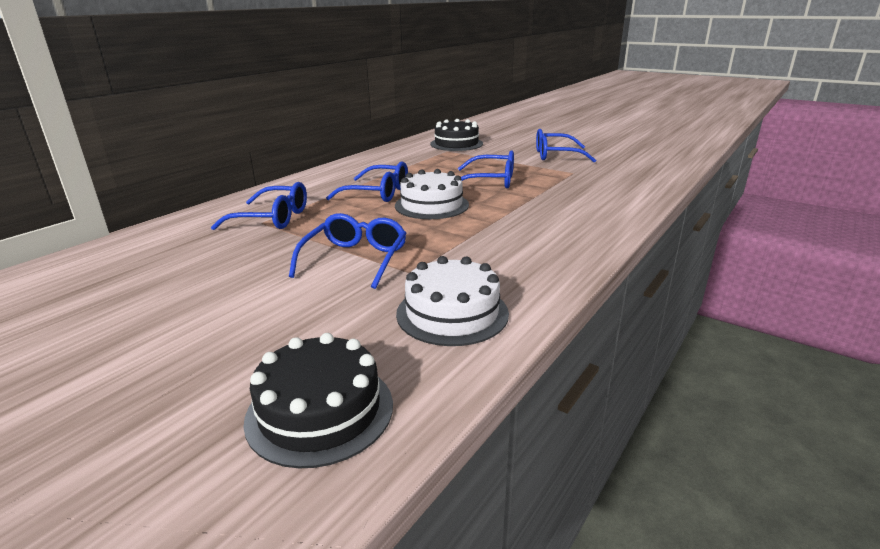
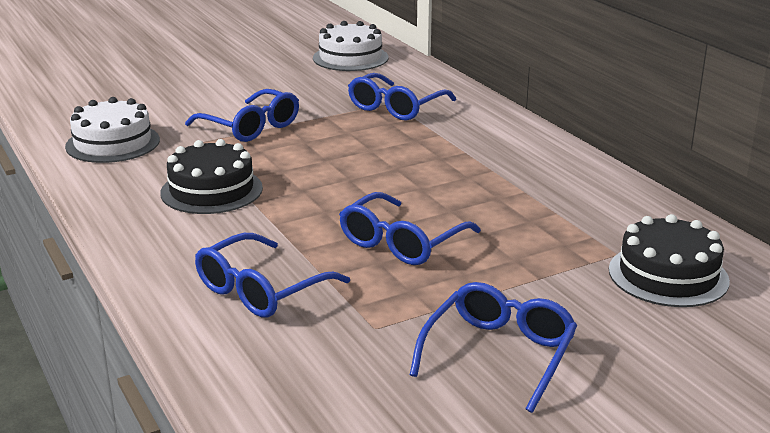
camera: 115 degrees right, 0 degrees up
black cake [244,333,393,468] -> black cake moved to [160,139,263,214]
blue glasses [326,161,408,202] -> blue glasses moved to [195,233,350,318]
white cake [395,169,469,219] -> white cake moved to [313,21,389,71]

